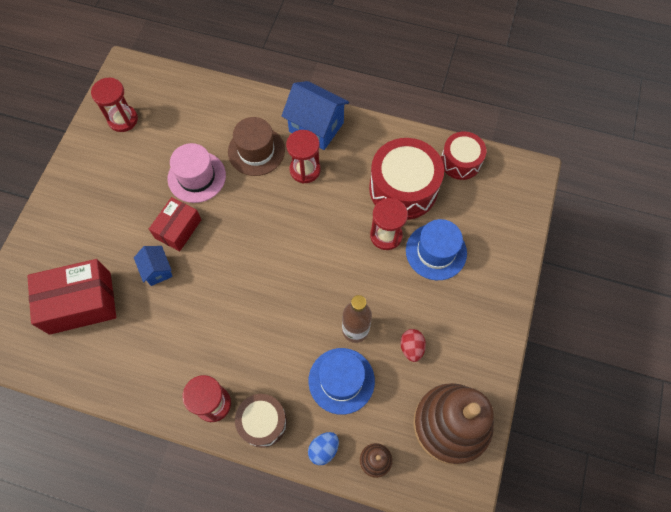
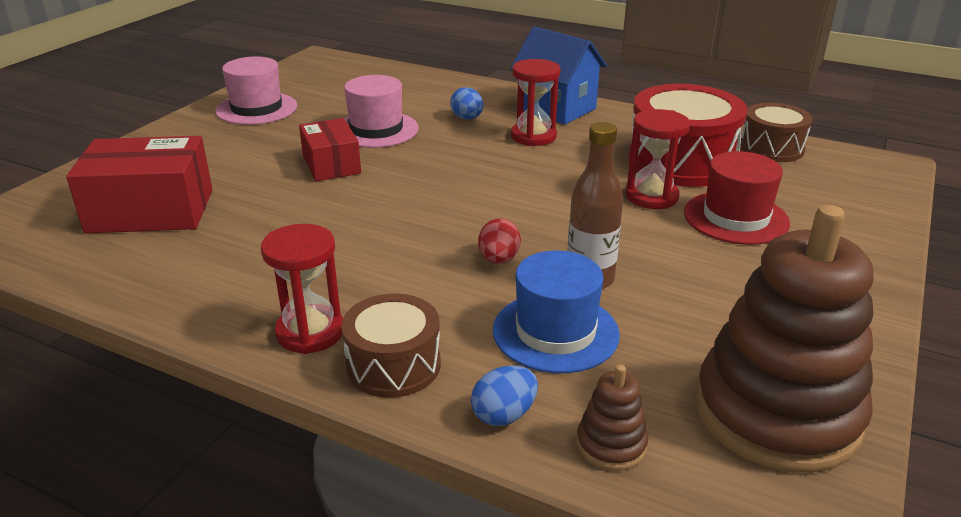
camera: 10 degrees right, 35 degrees down
red hourglass [91,78,138,132] -> none
blue house [134,246,173,286] -> none
red box [149,197,201,251] -> red box turned 60 degrees counterclockwise [299,118,361,181]
brown hat [228,117,285,176] -> blue egg [450,87,484,120]
red egg [400,329,426,362] -> red egg moved to [478,218,521,264]
blue hat [406,219,467,280] -> red hat [684,151,790,245]
red drum [441,132,487,180] -> brown drum [740,103,812,162]
none -> pink hat [215,57,297,125]

